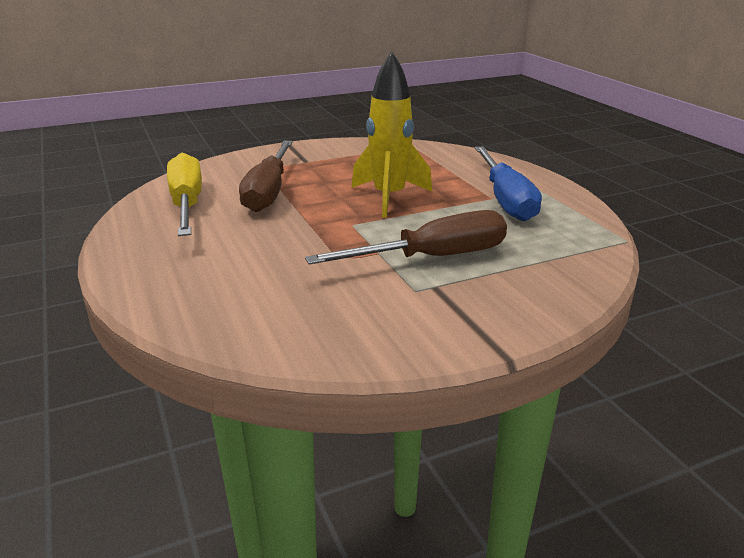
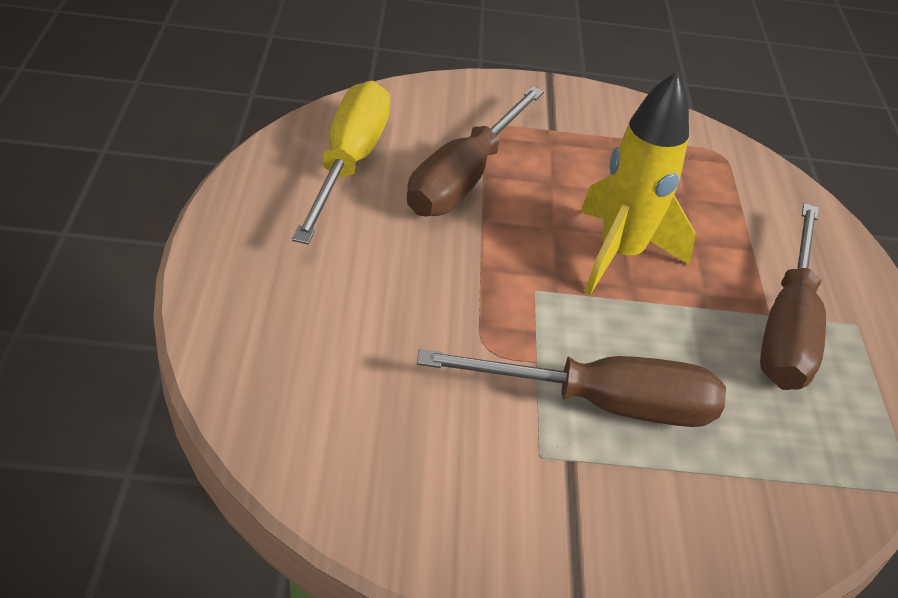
camera: 20 degrees right, 15 degrees up
blue screwdriver [475,147,542,221] -> brown screwdriver [760,203,826,390]

